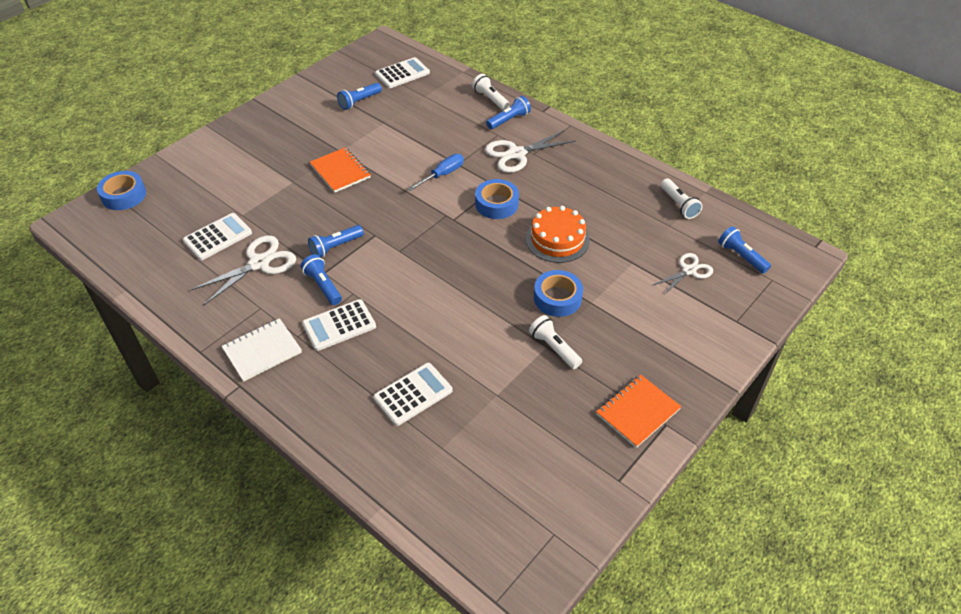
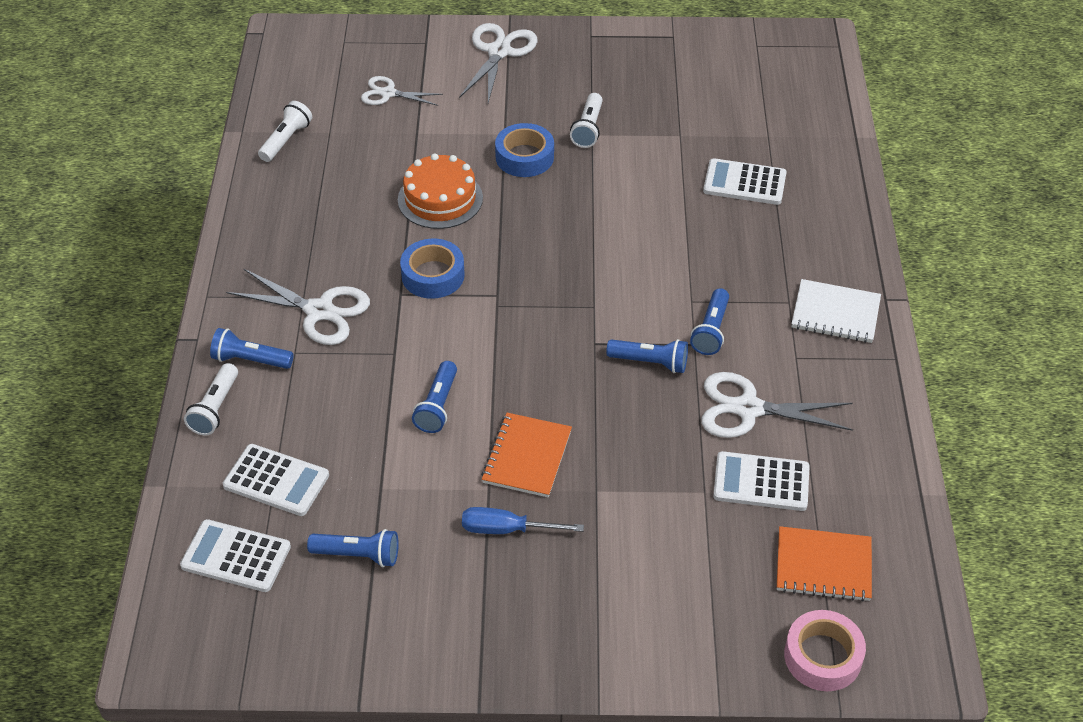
camera: 130 degrees left, 0 degrees up
blue tape [97,171,146,210] -> pink tape [784,610,866,691]
white calculator [302,299,376,351] -> white calculator moved to [223,444,329,516]
blue screwdriver [408,154,464,191] -> blue screwdriver moved to [462,507,584,534]
orange notebook [596,375,682,448] -> orange notebook moved to [777,526,872,602]
blue flashlight [718,226,771,274] -> blue flashlight moved to [412,361,457,433]
none -> white scissors [459,23,538,103]

